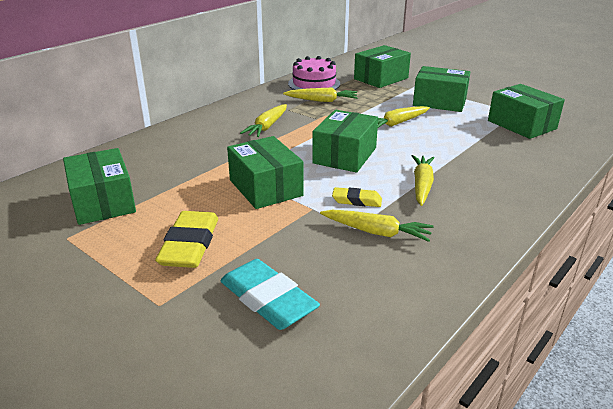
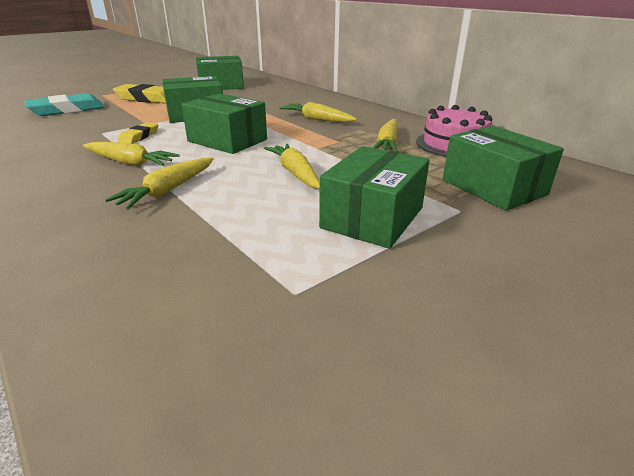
camera: 100 degrees right, 0 degrees up
yellow carrot [320,210,434,242] -> yellow carrot moved to [105,158,213,209]
green box [488,84,565,139] -> none

